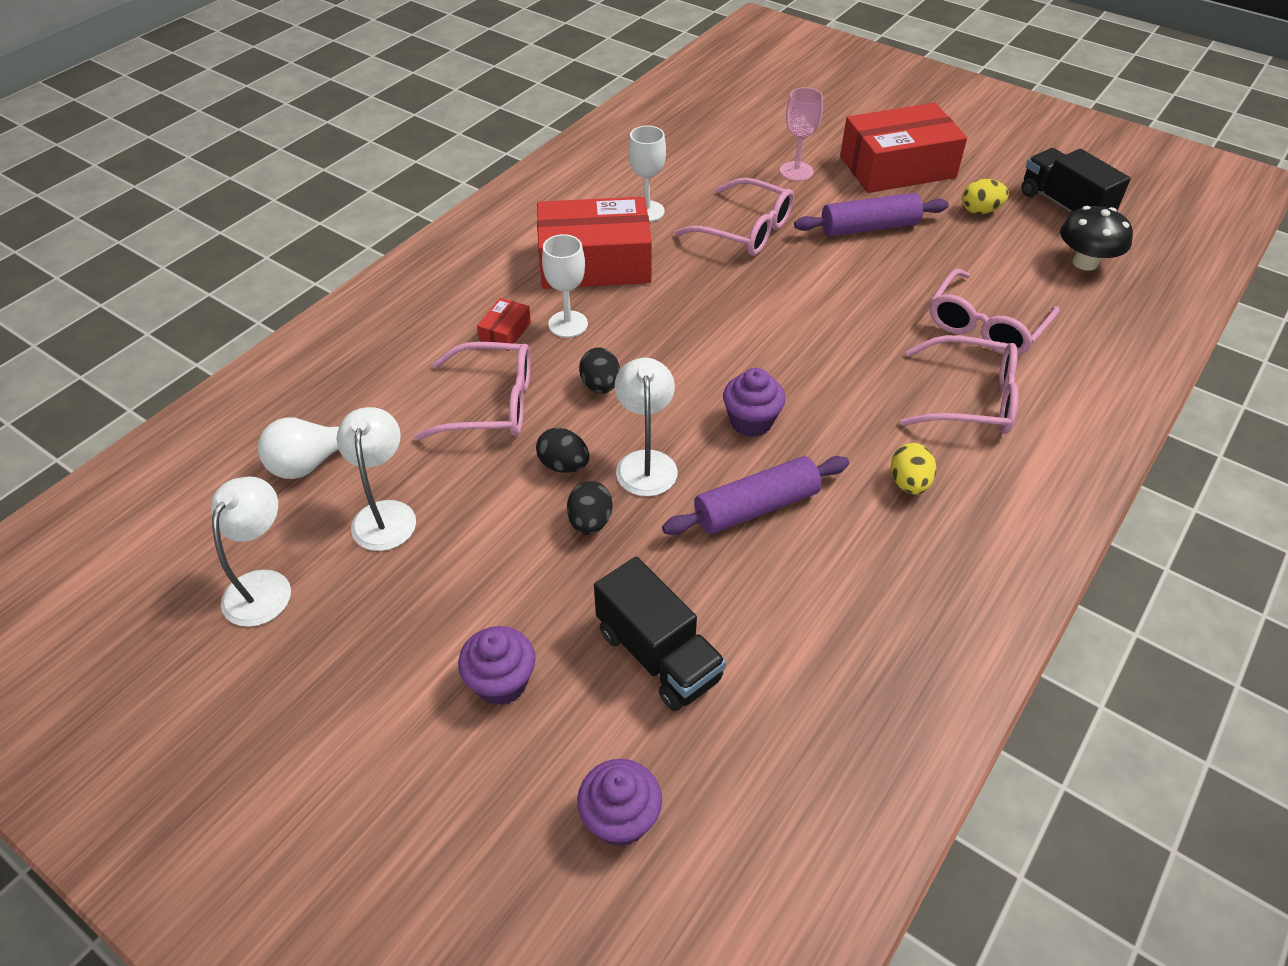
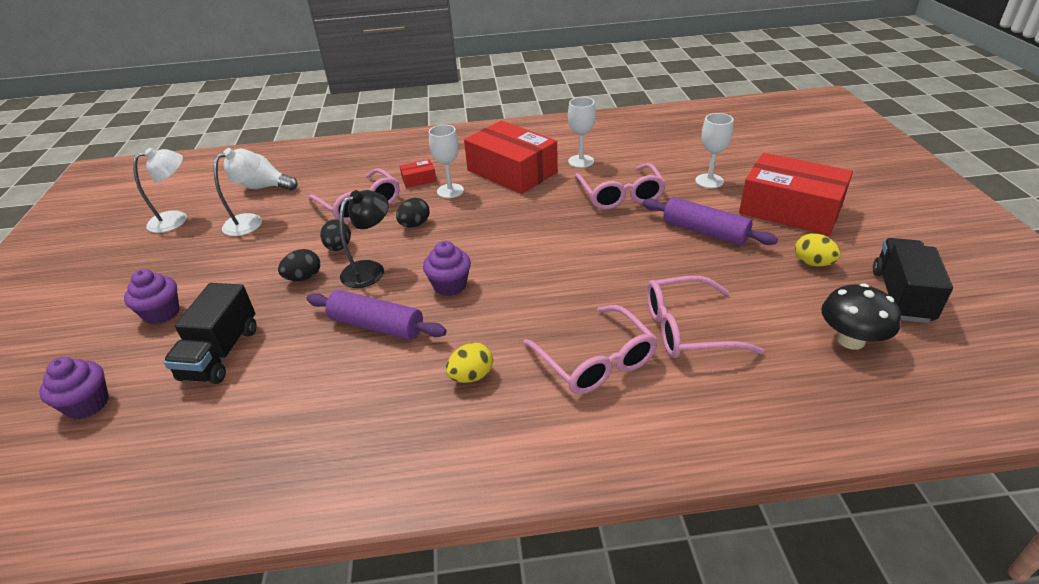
camera: 50 degrees right, 10 degrees down
white lamp [615,358,678,496] -> black lamp [339,190,389,288]
pink goblet [780,87,823,181] -> white goblet [695,113,734,188]

